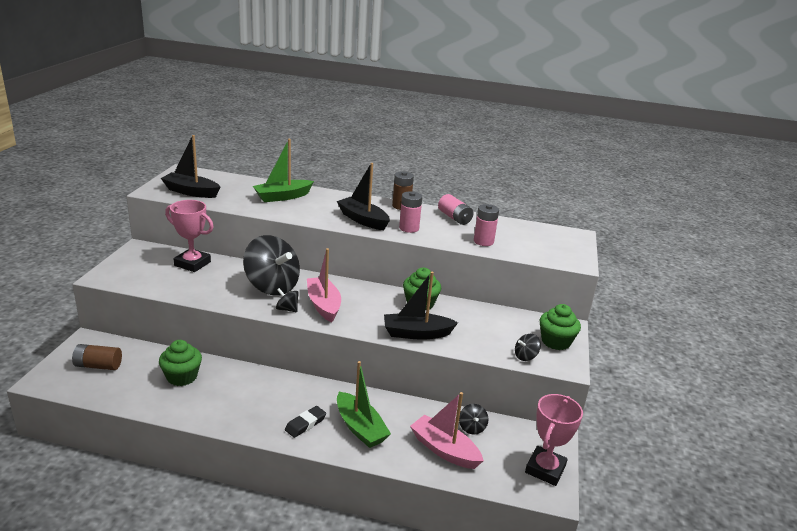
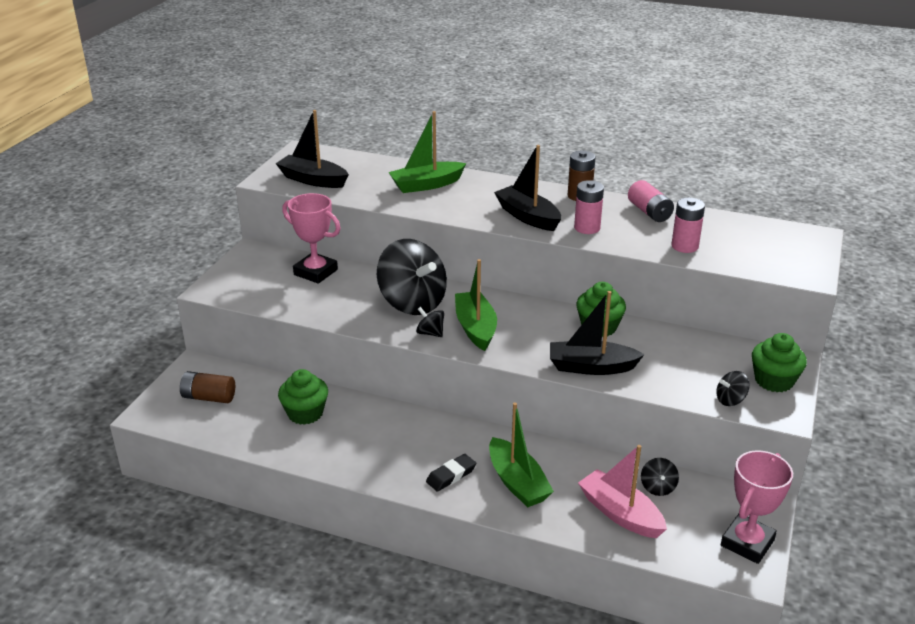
camera: 10 degrees right, 5 degrees up
pink boat [307,248,341,322] -> green boat [455,259,497,351]

